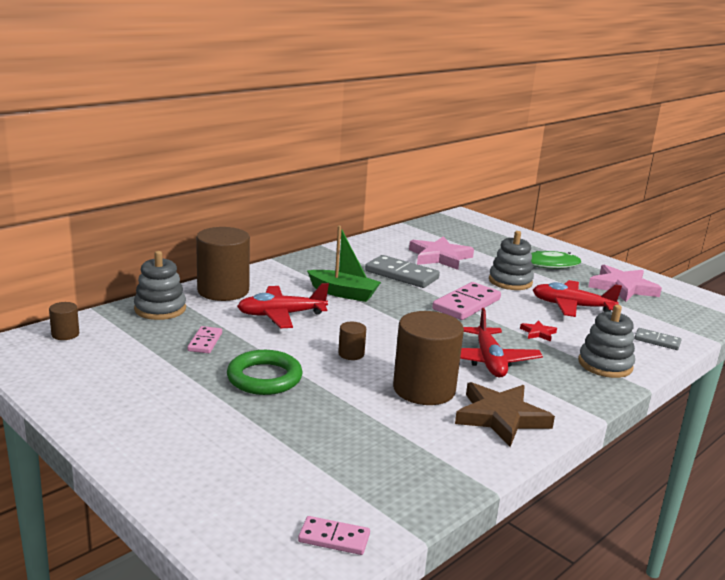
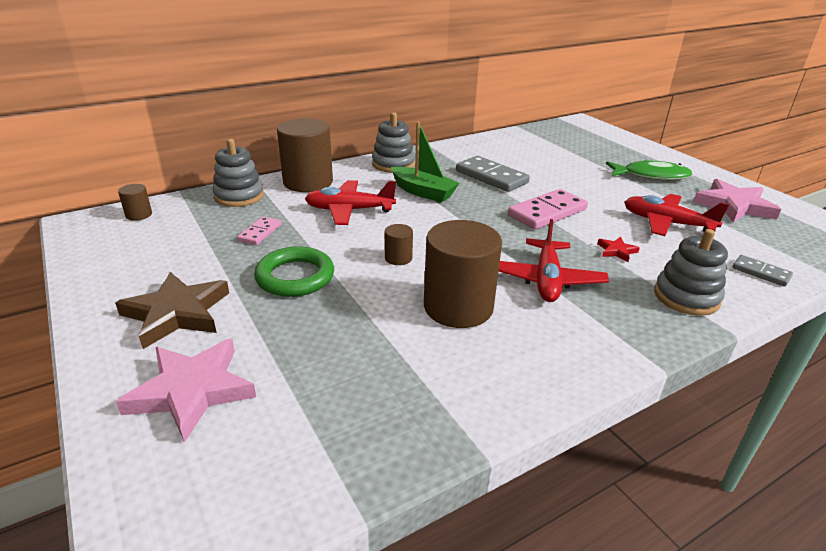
camera: 15 degrees right, 10 degrees up
pink domino [298,516,370,555] -> none
pink star [409,236,474,270] -> pink star moved to [116,338,256,443]
brown star [455,382,555,447] -> brown star moved to [115,272,229,349]
grey stacking toy [489,231,534,290] -> grey stacking toy moved to [372,112,415,173]

